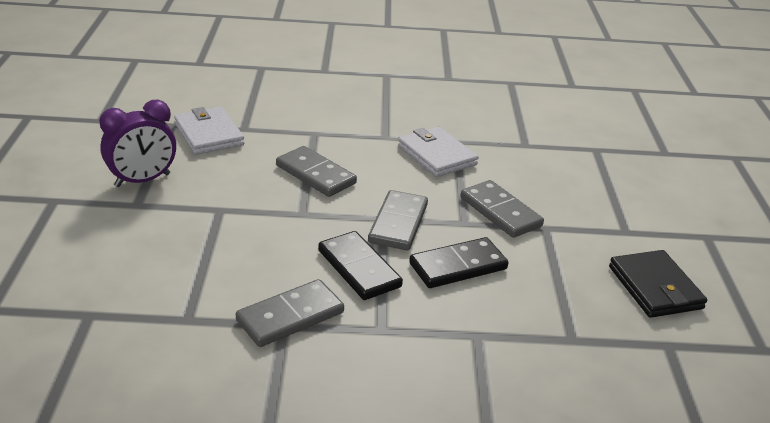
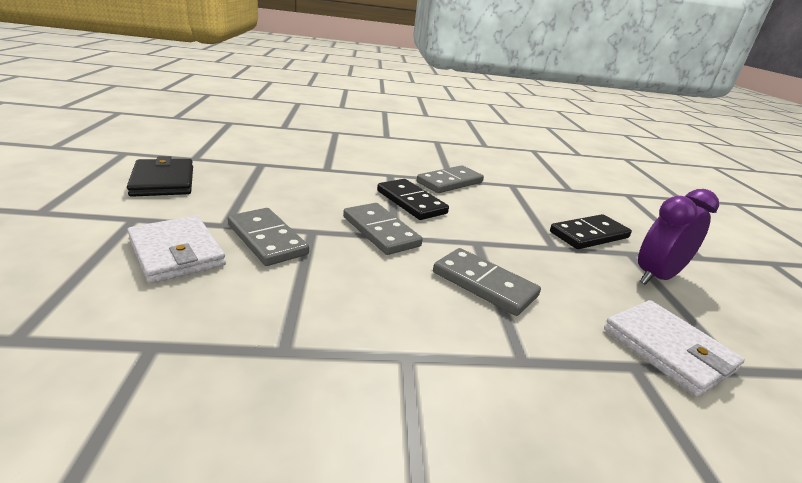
camera: 175 degrees right, 5 degrees down
grey domino [368,190,428,250] -> grey domino turned 45 degrees counterclockwise [343,203,423,255]
white wallet [398,127,479,177] -> white wallet moved to [127,215,226,284]
black domino [409,237,508,288] -> black domino moved to [550,214,632,249]

